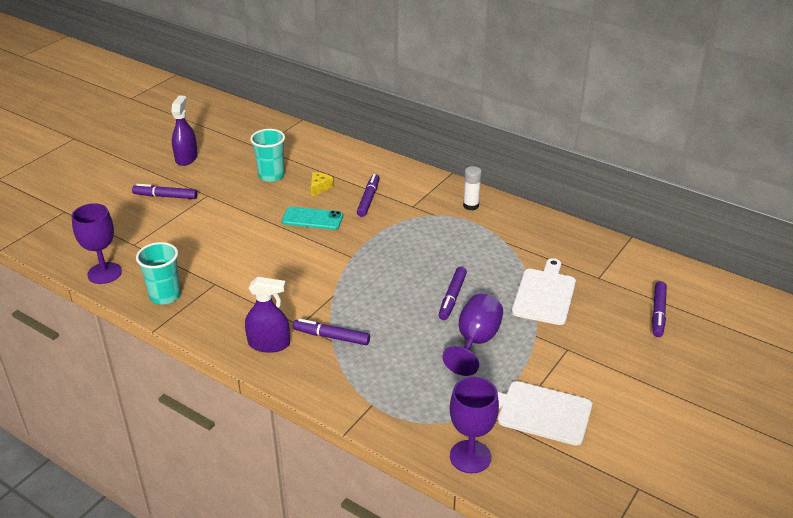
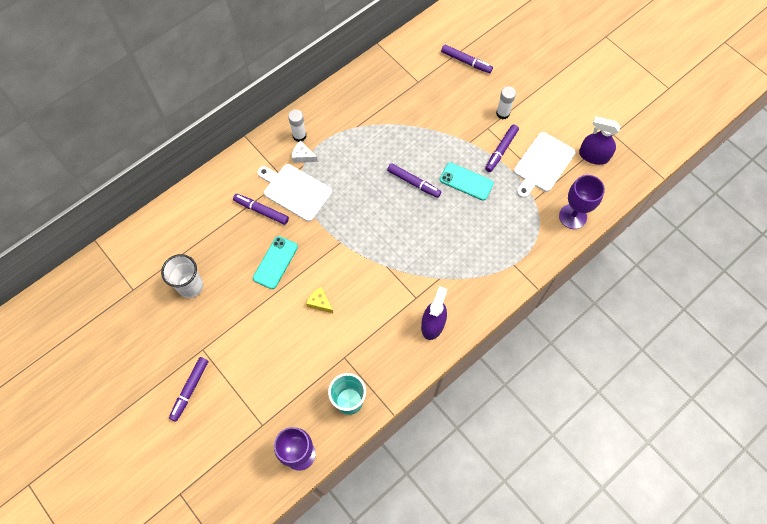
camera: 75 degrees left, 30 degrees up
purple spray bottle [171,95,198,166] -> purple spray bottle moved to [579,117,620,165]
turquoise cup [250,129,285,182] -> white cup [161,254,203,298]
purple marker [293,319,370,345] -> purple marker moved to [485,124,519,172]
yellow cheese [311,172,333,197] -> yellow cheese moved to [306,287,333,313]
purple goblet [442,294,503,376] -> turquoise phone [440,163,494,200]
white cutting board [512,258,576,325] -> white cutting board moved to [258,164,332,221]
none -> white cheese [292,141,318,163]
none -> white glue stick [496,86,516,119]

